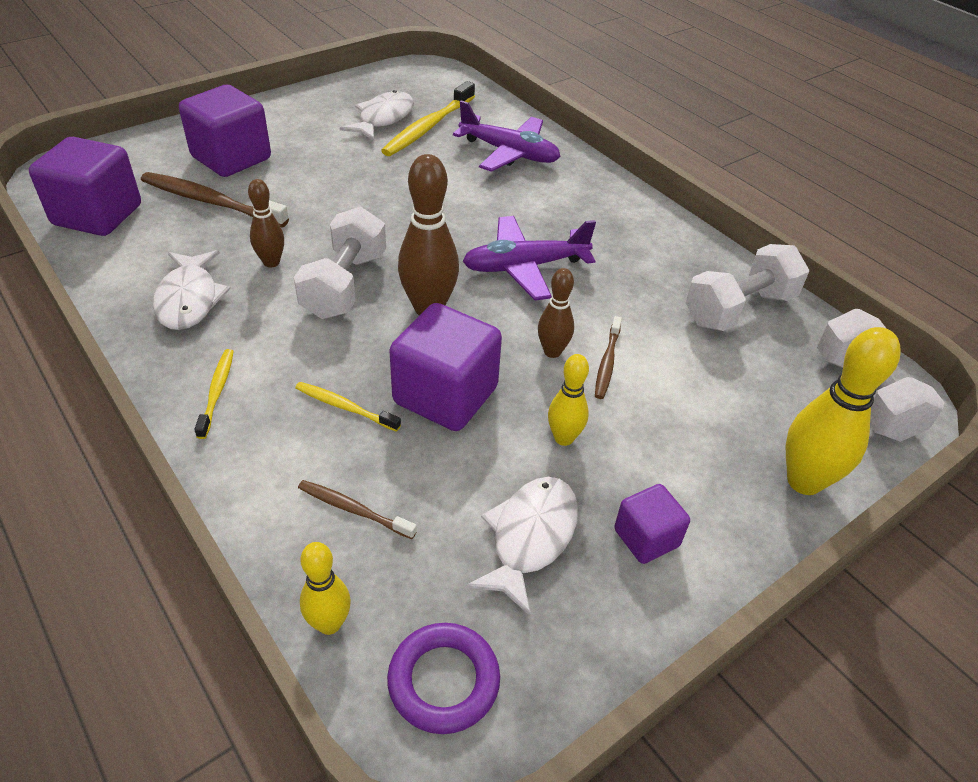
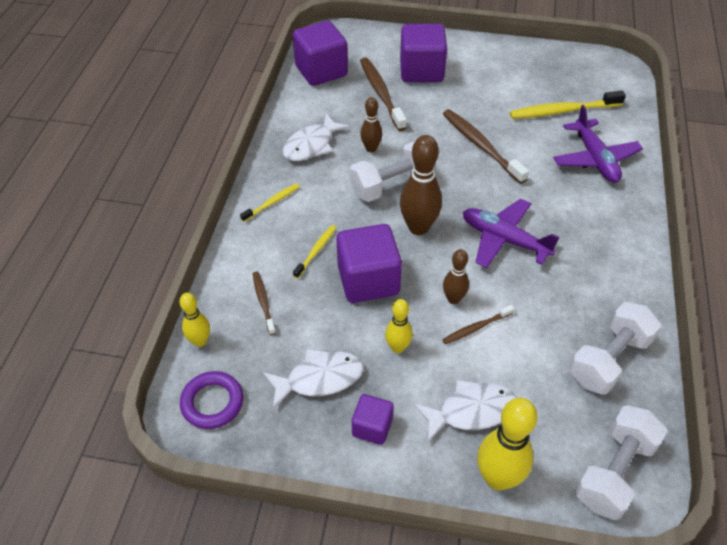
camera: 50 degrees right, 5 degrees up
yellow toothbrush [295,382,401,432] -> yellow toothbrush turned 45 degrees clockwise [293,225,336,278]
white fish [340,90,414,141] -> white fish moved to [414,380,517,442]
white dumbbell [686,244,809,331] -> white dumbbell turned 60 degrees counterclockwise [569,302,661,394]
none -> brown toothbrush [443,109,529,184]

